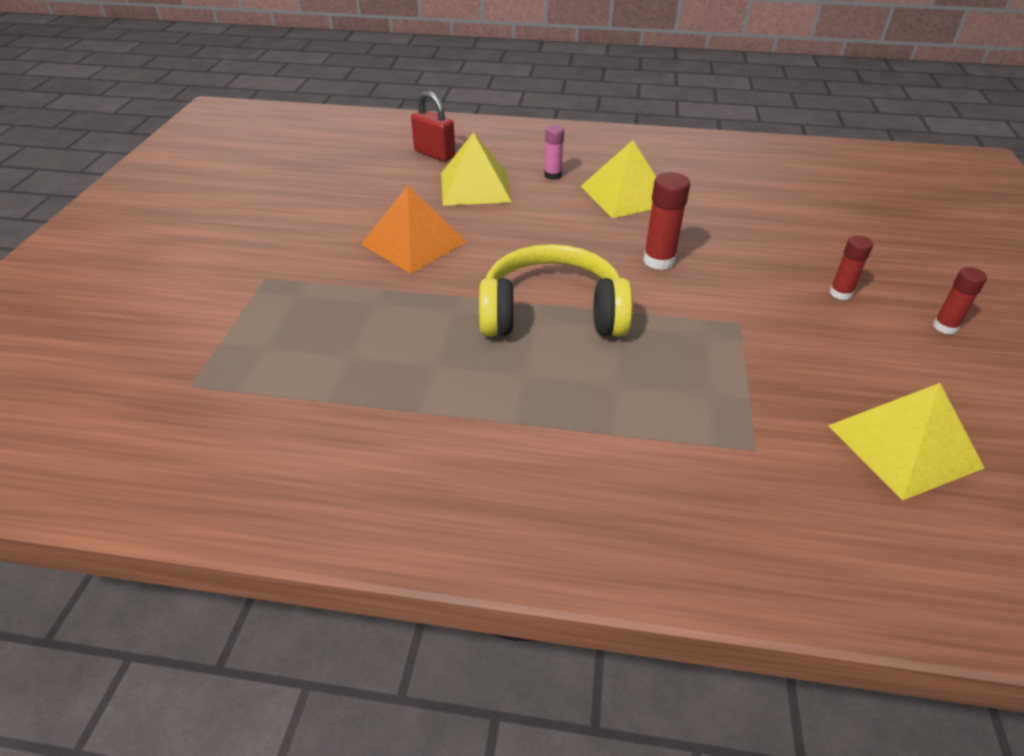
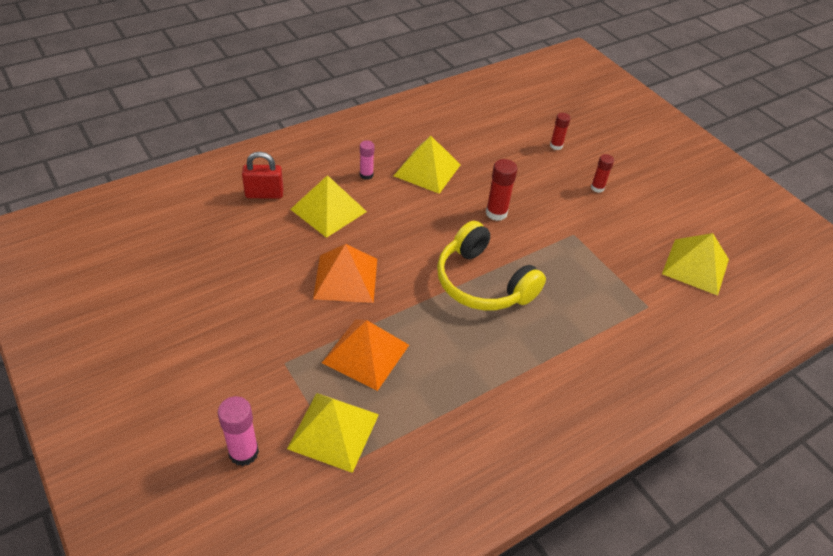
camera: 45 degrees left, 5 degrees up
yellow headphones [479,244,633,337] -> yellow headphones turned 90 degrees counterclockwise [437,221,546,310]
red glue stick [933,267,987,334] -> red glue stick moved to [550,113,570,150]
none -> pink glue stick [218,396,259,466]
none -> yellow pyramid [287,393,379,473]
none -> orange pyramid [322,319,409,391]

